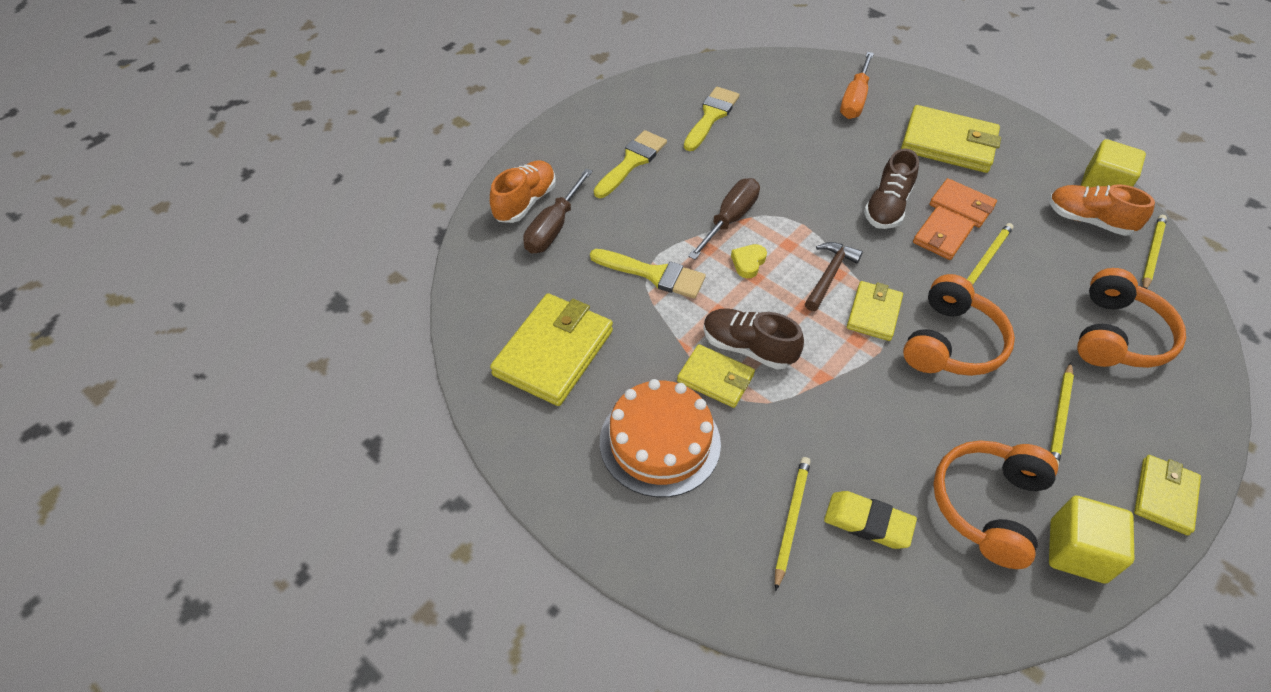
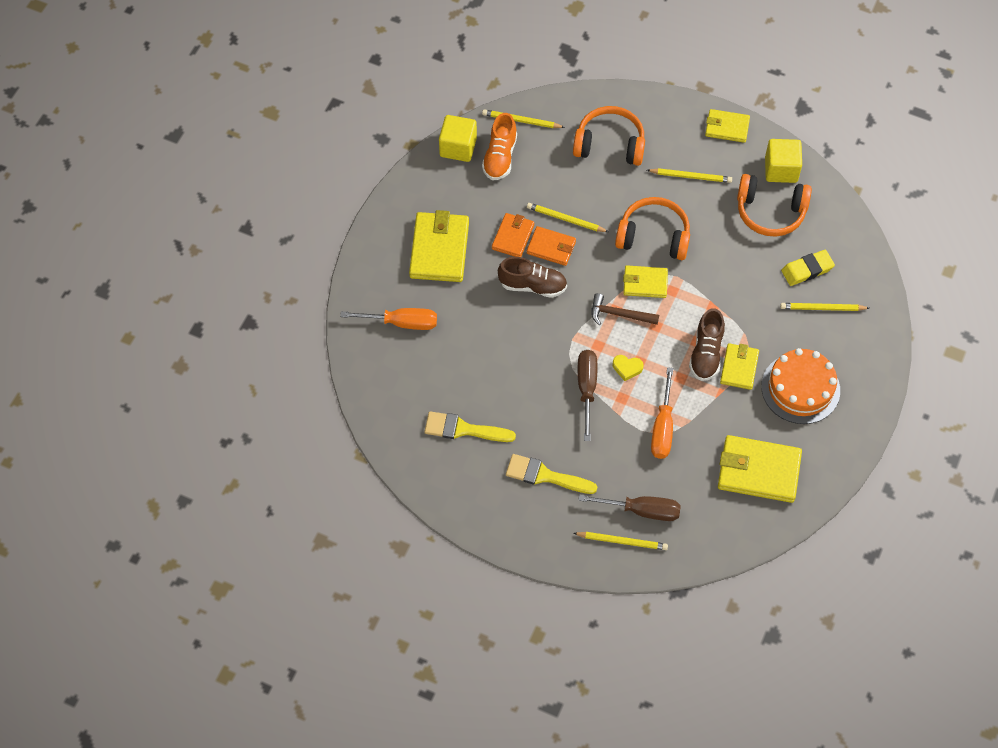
camera: 105 degrees left, 10 degrees up
orange shoe [490,160,556,223] -> yellow pencil [573,532,668,550]
yellow brush [590,249,706,299] -> orange screwdriver [651,367,674,459]
brown screwdriver [688,178,760,260] -> brown screwdriver turned 75 degrees clockwise [578,350,597,441]
yellow eraser [824,491,917,549] -> yellow eraser turned 60 degrees clockwise [781,250,835,286]

